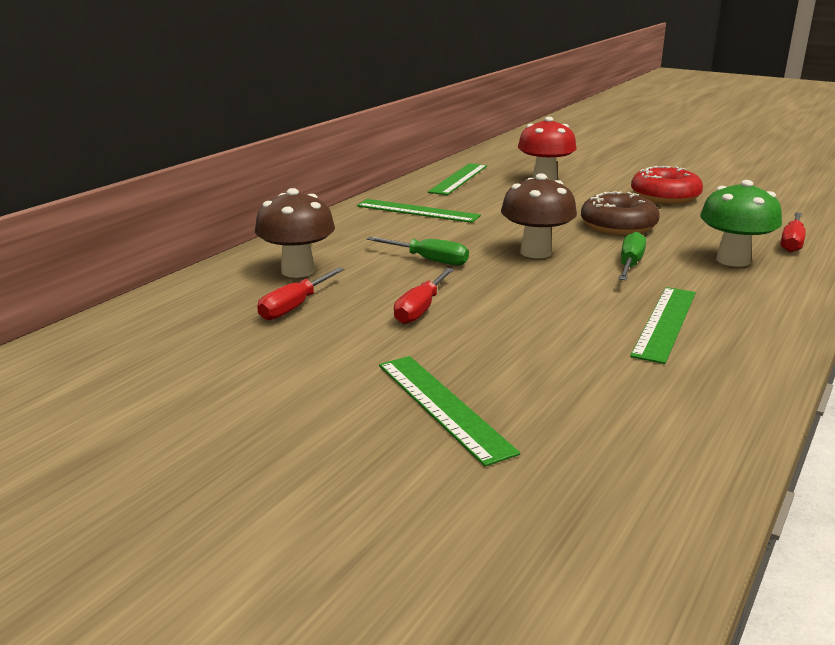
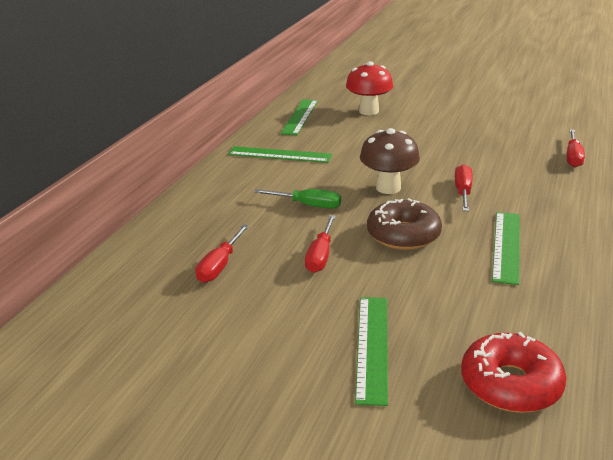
camera: 10 degrees left, 5 degrees up
brown mushroom [255,188,335,278] -> none
green ruler [379,356,520,467] -> green ruler turned 45 degrees clockwise [355,297,388,406]
brown donut [581,191,660,235] -> brown donut moved to [367,198,442,250]
green screwdriver [619,232,646,280] -> red screwdriver [455,164,473,211]
red donut [631,166,703,204] -> red donut moved to [461,332,567,413]
green mushroom [700,180,782,267] -> none

